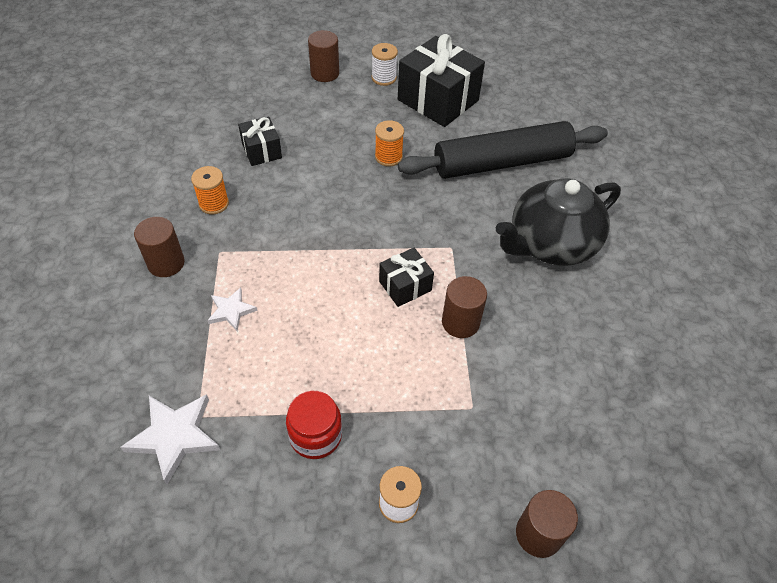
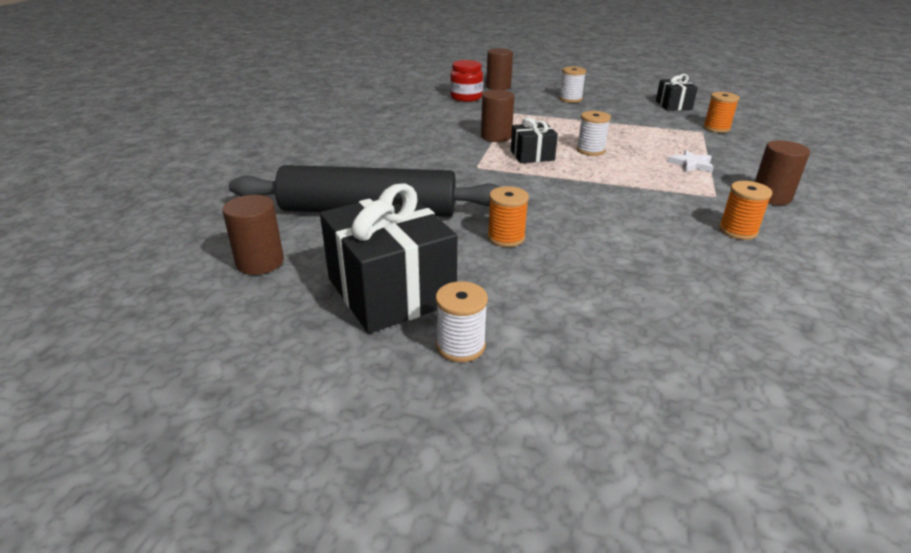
camera: 160 degrees left, 20 degrees down
white star [120,394,220,485] -> orange spool [703,92,740,133]
black gift [238,116,282,166] -> black gift moved to [656,74,698,111]
red jar [286,391,342,459] -> red jar moved to [450,60,483,102]
brown cylinder [308,30,339,82] -> brown cylinder moved to [222,195,284,275]
black teapot [496,178,621,266] -> none
none -> white spool [577,111,611,156]

